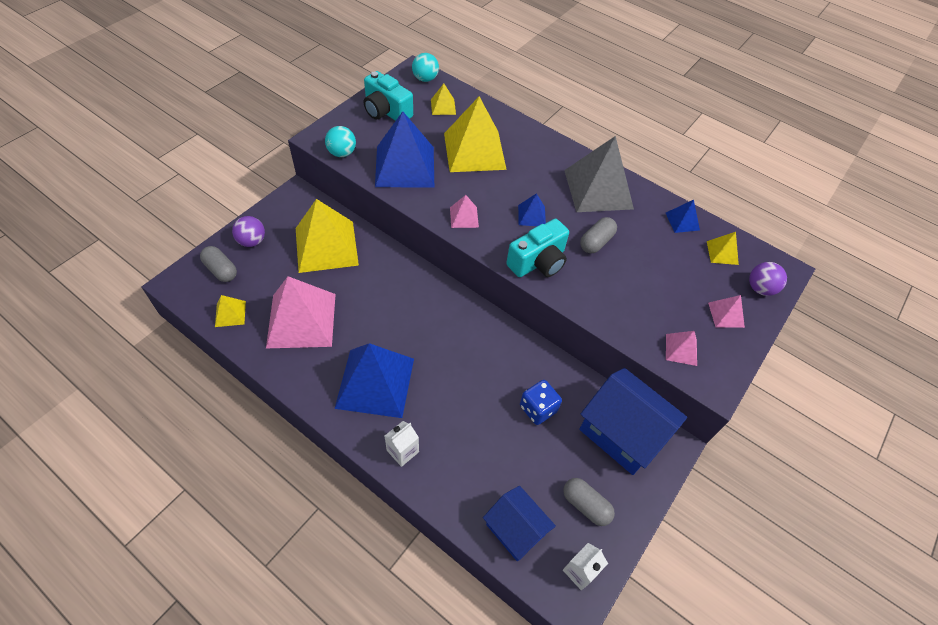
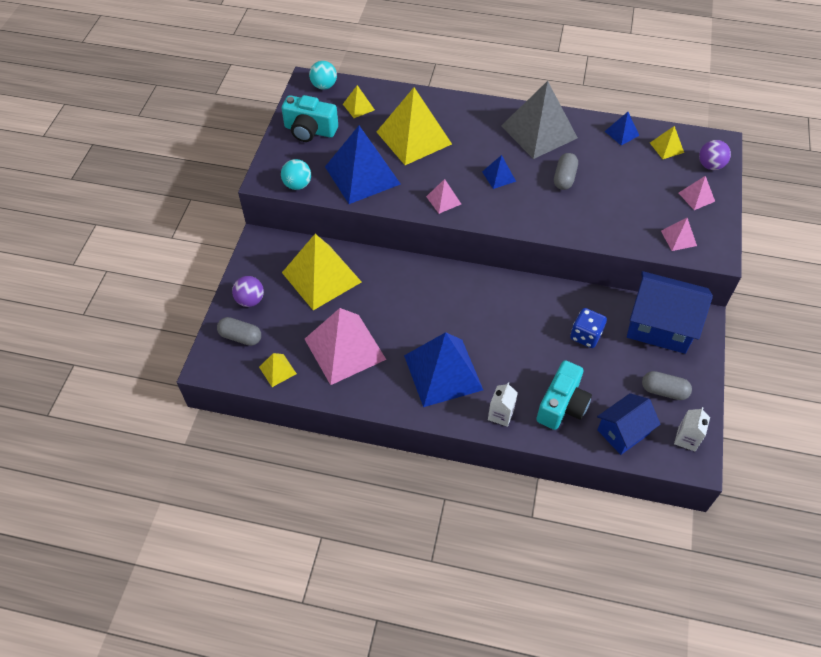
camera: 20 degrees left, 0 degrees up
blue house [483,486,556,561] -> blue house turned 60 degrees counterclockwise [597,393,661,455]
turquoise camera [506,219,569,277] -> turquoise camera moved to [536,360,592,430]

